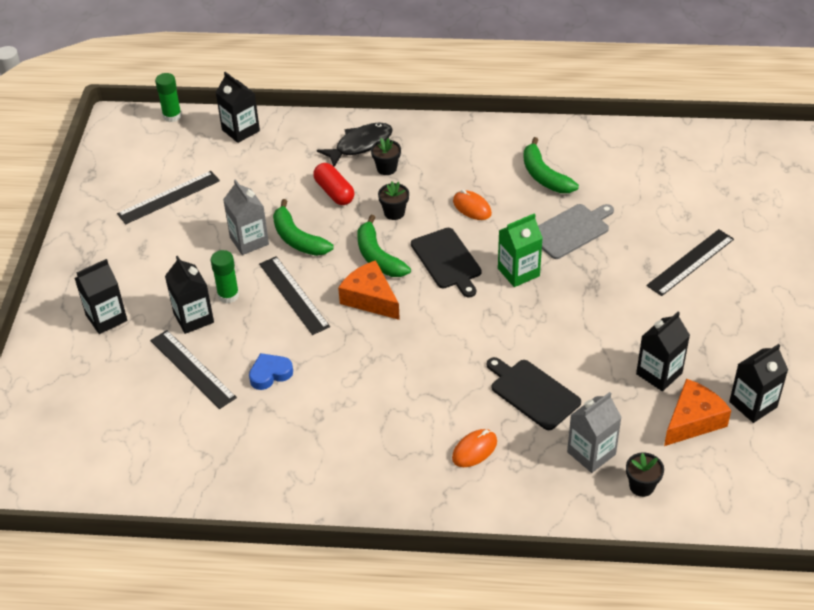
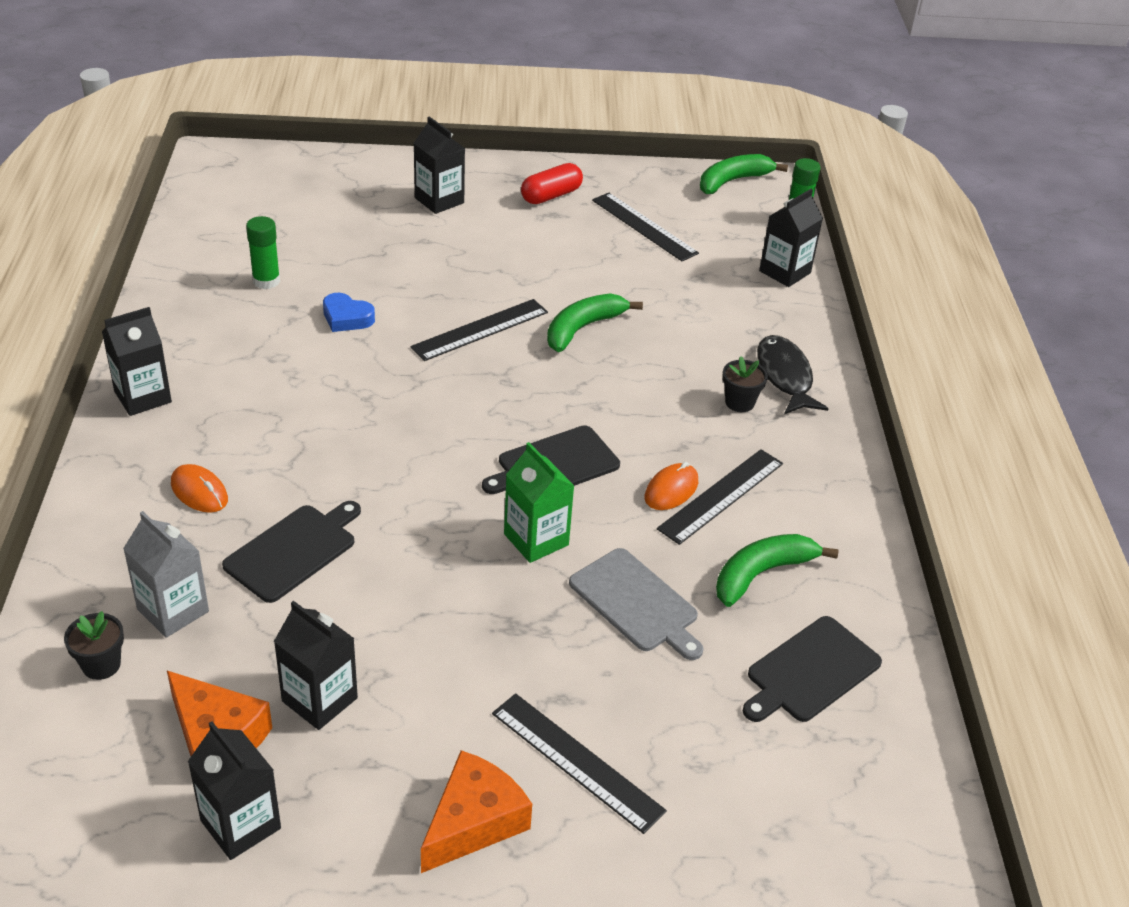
camera: 80 degrees right, 5 degrees down
black ruler [150,330,237,409] -> black ruler moved to [657,449,783,545]
black carton [165,256,214,334] -> black carton moved to [102,307,172,416]
green glue stick [211,250,239,303] -> green glue stick moved to [246,216,280,289]
grey carton [223,179,269,255] -> none
blue heart [249,353,293,390] -> blue heart turned 150 degrees clockwise [323,293,375,332]
red capsule [313,163,354,205] -> red capsule moved to [521,163,583,204]
black fish [317,122,393,167] -> black fish turned 150 degrees counterclockwise [757,335,829,414]
orange cheese [338,260,400,320] -> orange cheese moved to [421,750,532,873]
green banana [357,215,411,277] -> green banana moved to [700,154,788,194]
black flower pot [378,182,409,220] -> none
none -> black cutting board [743,616,882,722]

